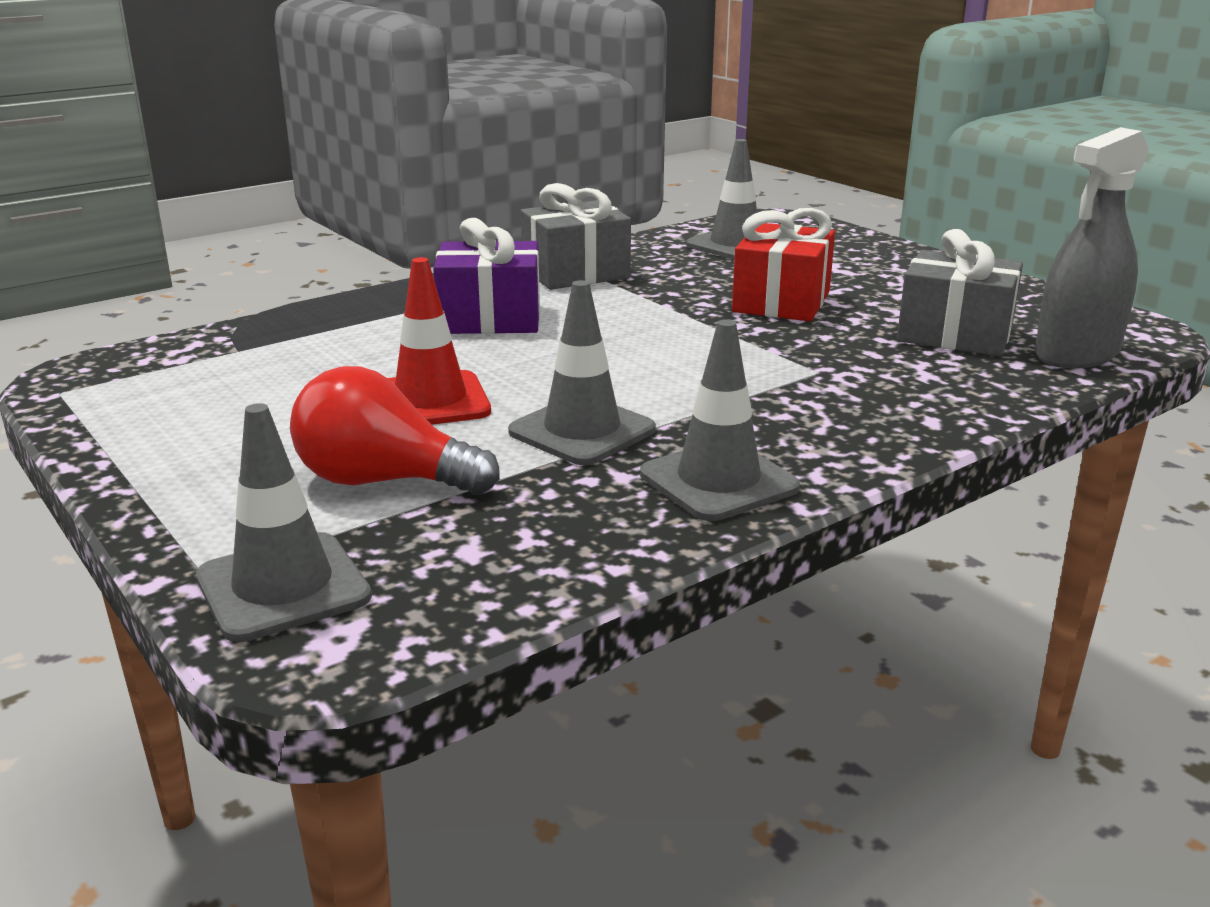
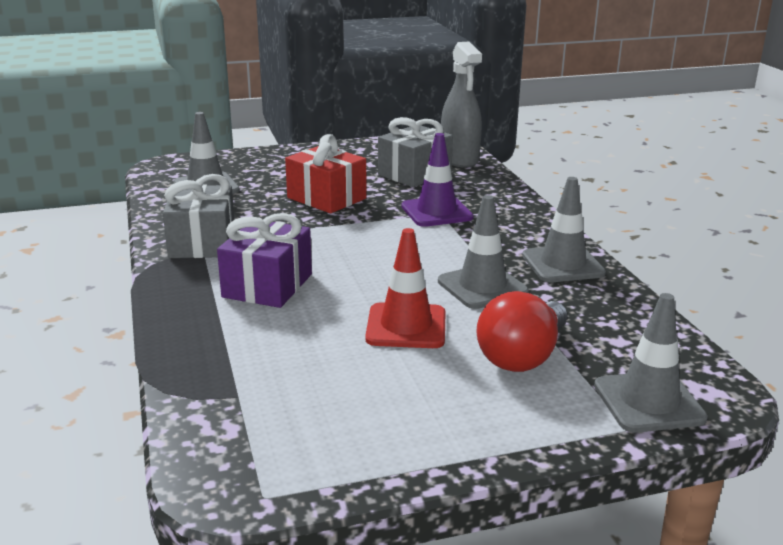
camera: 70 degrees left, 0 degrees up
none -> purple traffic cone [401,133,474,227]

